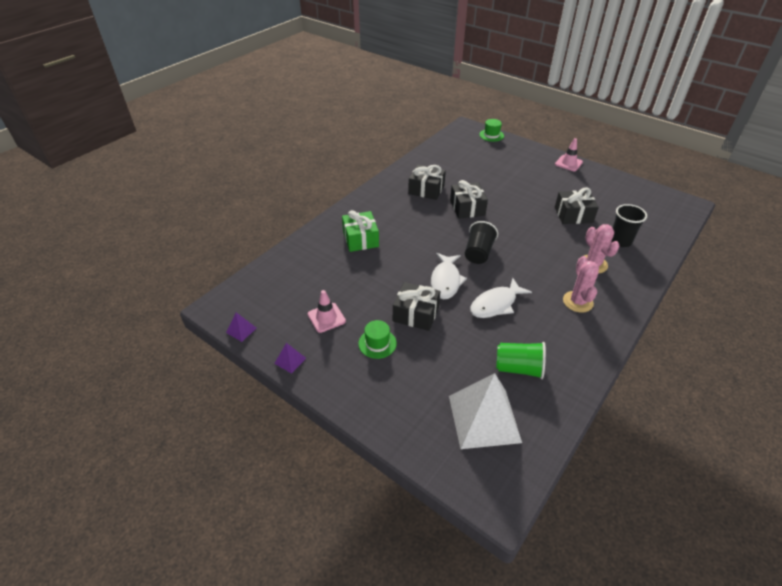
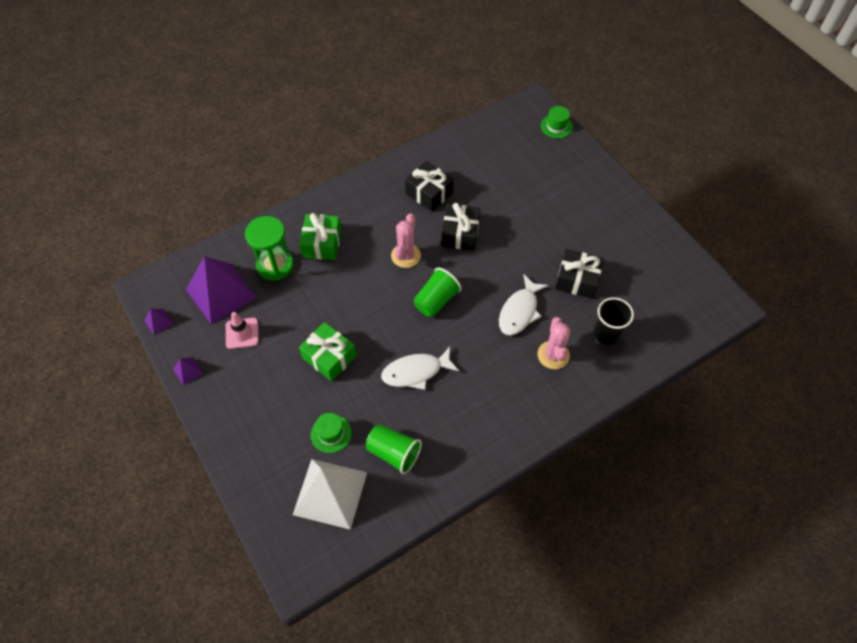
camera: 20 degrees right, 15 degrees up
green hat [358,320,397,359] -> green hat moved to [311,413,352,453]
black gift [393,282,440,331] -> green gift [299,322,356,381]
white fish [431,253,467,300] -> white fish moved to [499,275,549,336]
black cup [465,221,498,264] -> green cup [414,267,462,317]
pink traffic cone [555,138,583,171] -> none
pink cactus [563,256,599,313] -> pink cactus moved to [391,213,421,268]
none -> purple pyramid [186,256,257,325]
none -> green hourglass [245,216,294,281]

